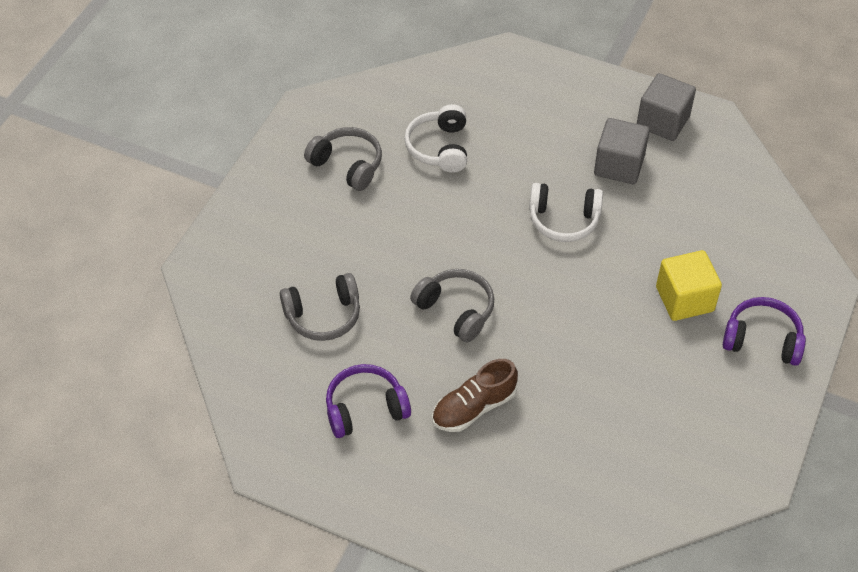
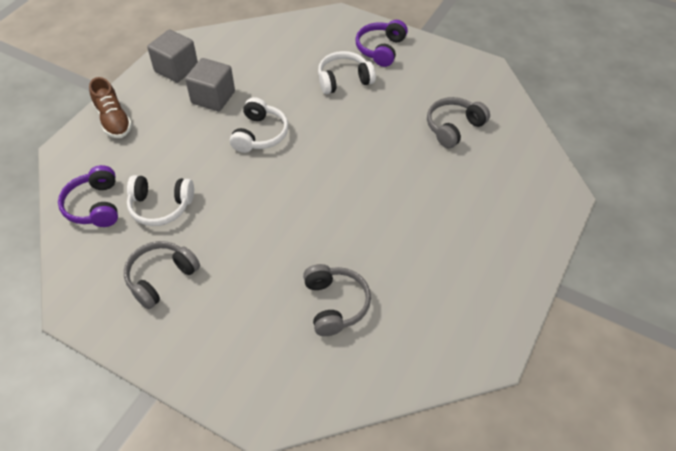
camera: 85 degrees left, 0 degrees up
purple headphones [326,364,411,438] -> purple headphones moved to [58,165,118,227]
grey headphones [410,269,494,343] -> grey headphones moved to [427,97,490,148]
brown shoe [432,359,518,432] -> brown shoe moved to [89,77,132,138]
yellow cube [656,250,722,321] -> white headphones [318,51,376,94]

